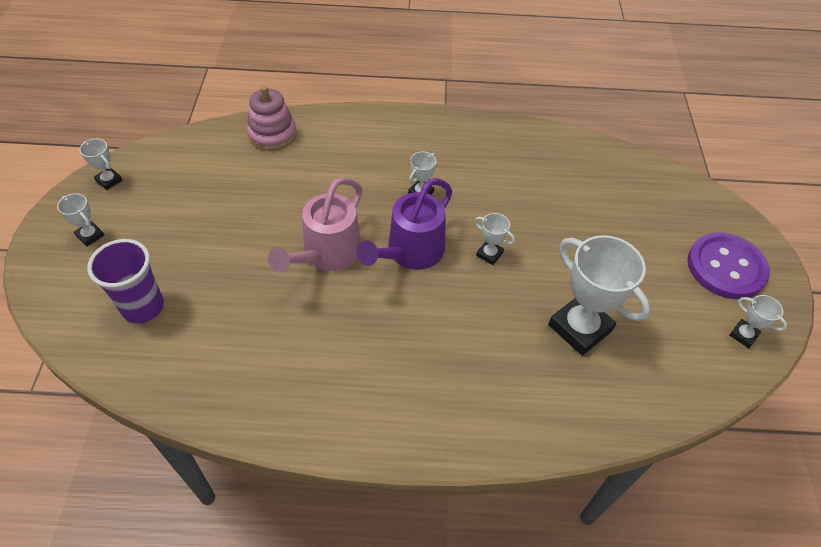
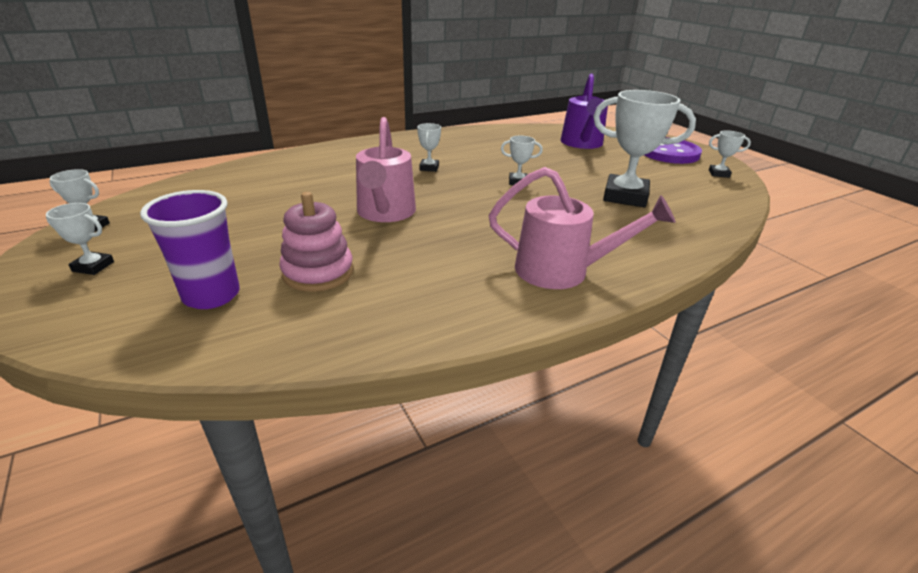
camera: 30 degrees left, 20 degrees down
pink stacking toy [247,86,297,151] -> pink stacking toy moved to [279,192,354,292]
purple watering can [356,178,452,270] -> purple watering can moved to [560,74,608,149]
none -> pink watering can [489,167,676,289]

